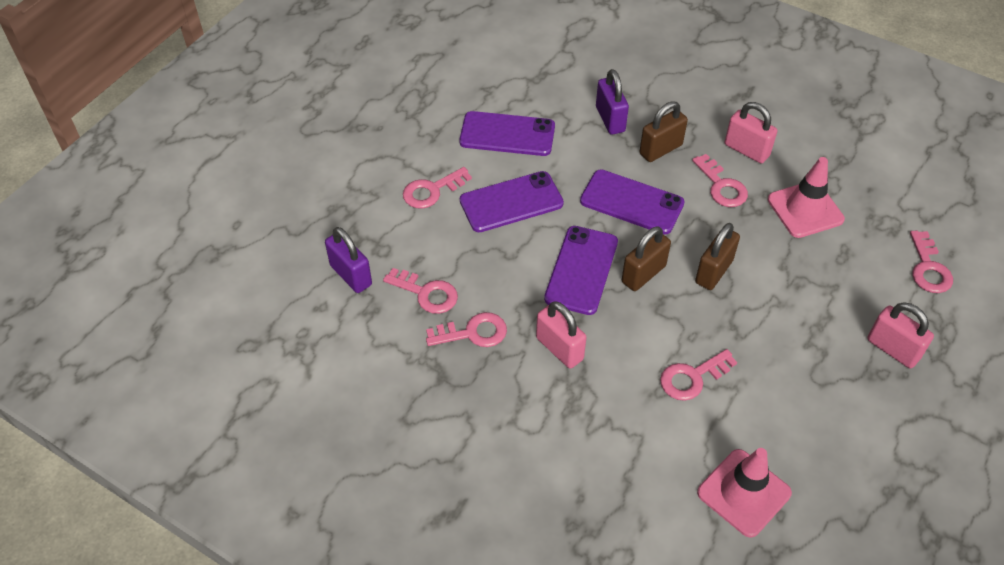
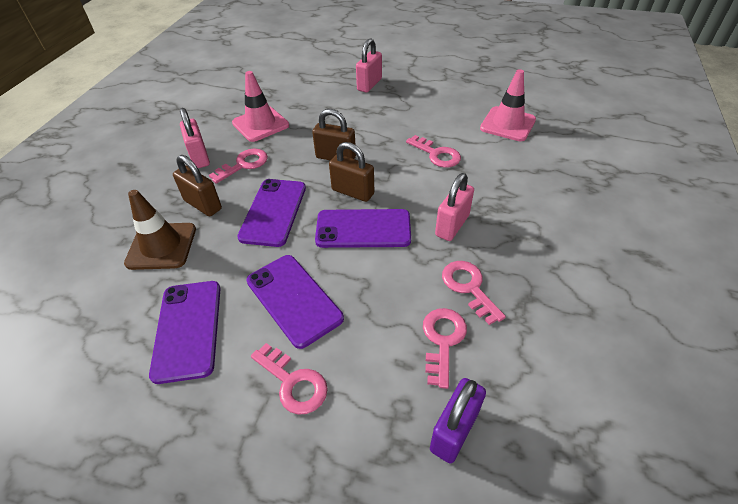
camera: 105 degrees left, 5 degrees down
purple padlock [596,69,629,135] -> brown traffic cone [124,190,196,270]
pink padlock [725,102,777,163] -> pink padlock turned 45 degrees counterclockwise [180,108,210,168]
pink key [910,231,953,293] -> none

